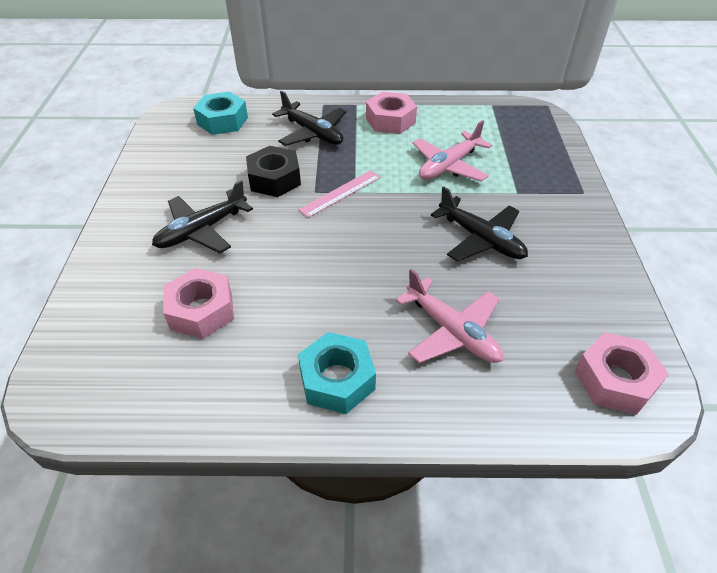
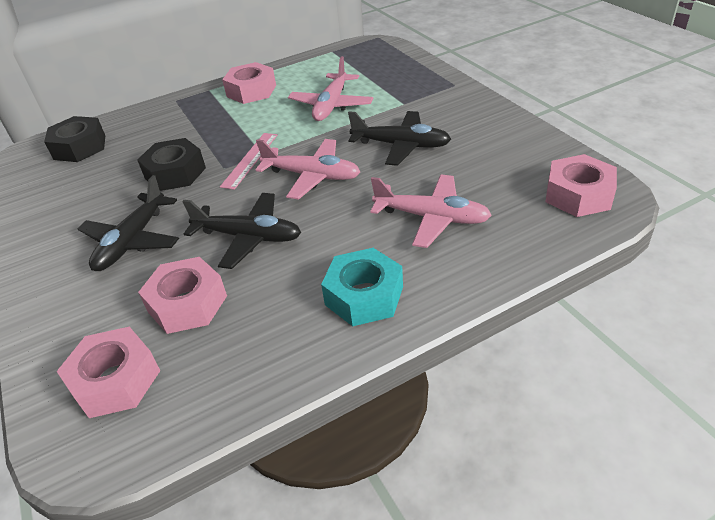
camera: 25 degrees left, 5 degrees down
turquoise nut [193,92,248,135] -> black nut [44,116,105,162]
black plane [272,91,347,146] -> black plane moved to [182,193,301,269]
none -> pink nut [57,326,161,418]
none -> pink plane [256,139,360,199]

